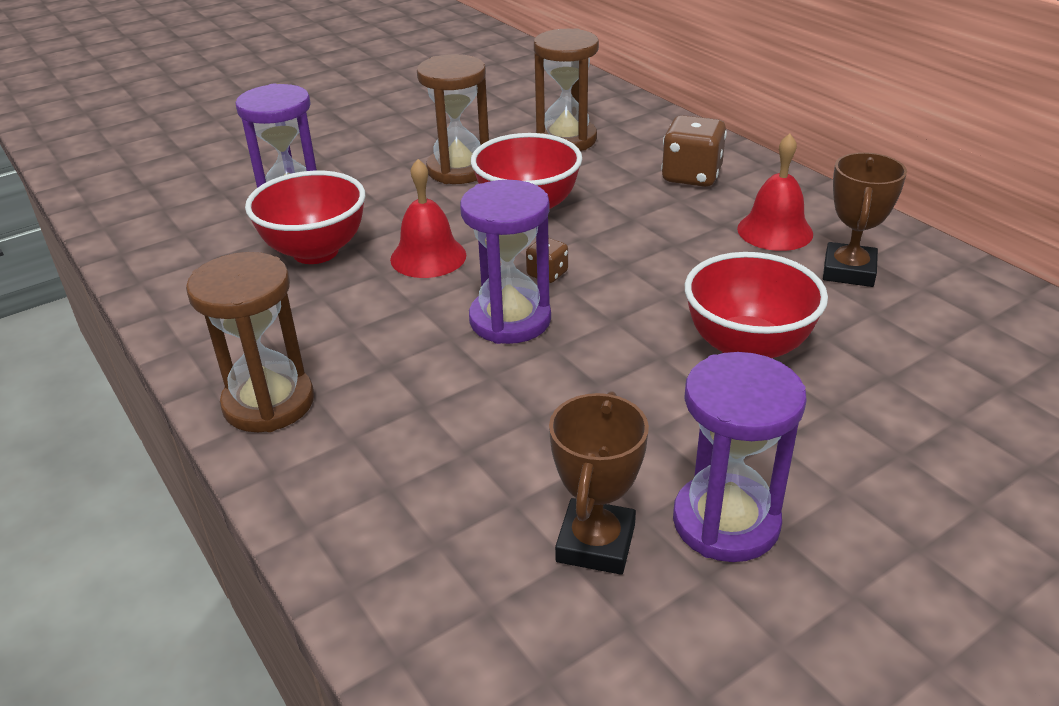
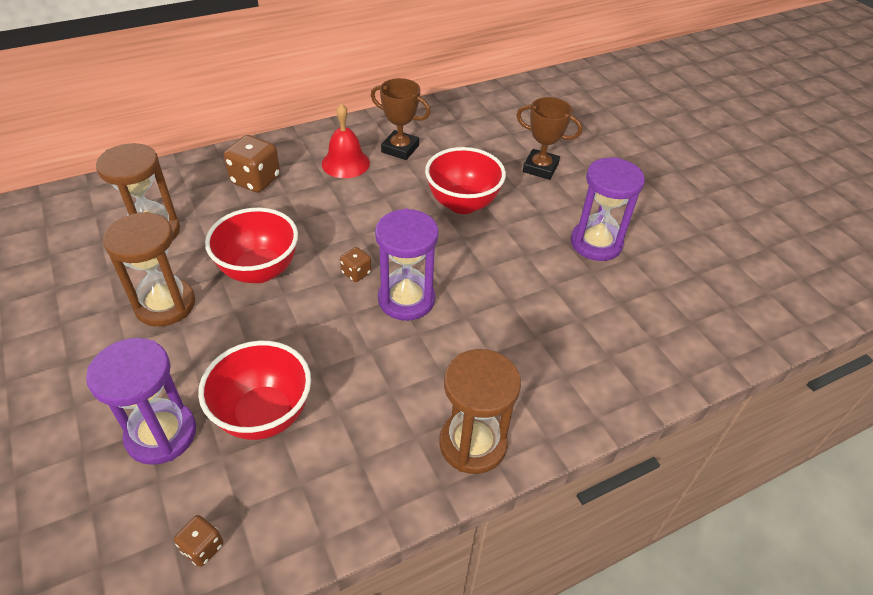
camera: 85 degrees left, 10 degrees up
red bell [390,159,466,278] -> none
brown trophy [549,391,649,575] -> brown trophy moved to [516,97,582,180]
none -> brown dice [174,515,223,567]

